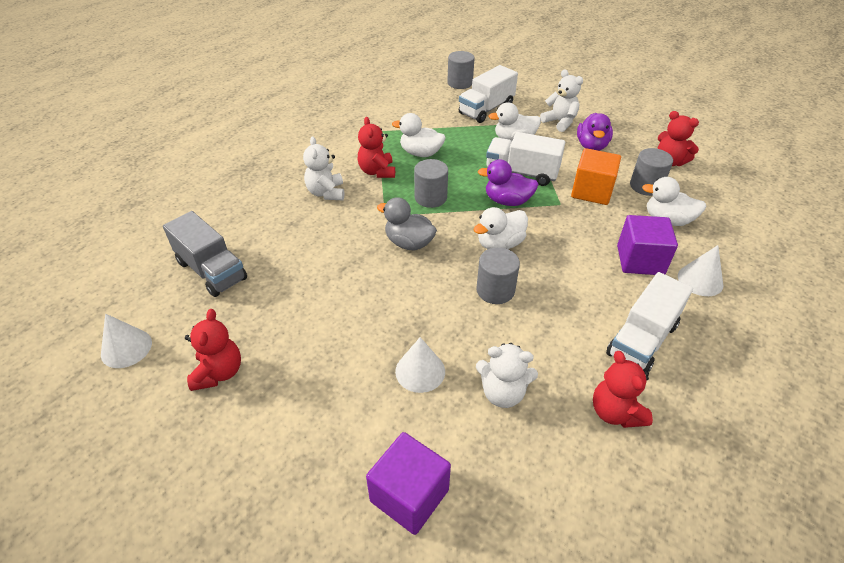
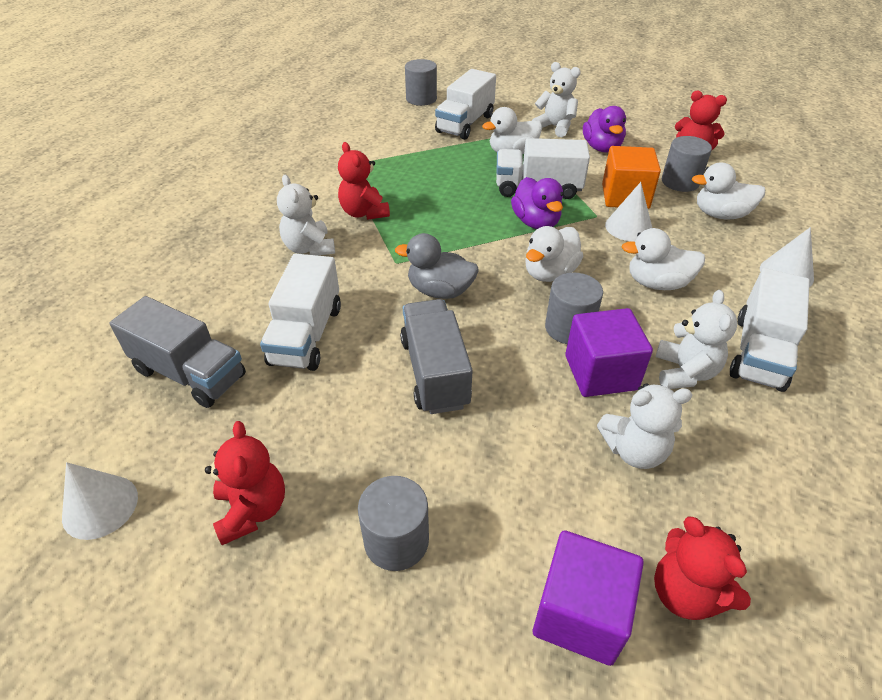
camera: 15 degrees left, 0 degrees up
white duck [392,113,445,157] -> white duck moved to [622,228,705,290]
white cone [395,337,445,393] -> white cone moved to [605,182,652,241]
grey cylinder [414,159,448,208] -> grey cylinder moved to [358,476,429,571]
purple duck [478,159,539,206] -> purple duck turned 105 degrees counterclockwise [511,177,563,229]
red teddy bear [593,351,653,428] -> red teddy bear moved to [654,516,751,620]
purple cube [617,215,678,275] -> purple cube moved to [565,308,653,397]
none -> white truck [260,254,341,371]
none -> grey truck [400,299,473,414]
none -> white teddy bear [656,290,737,389]

